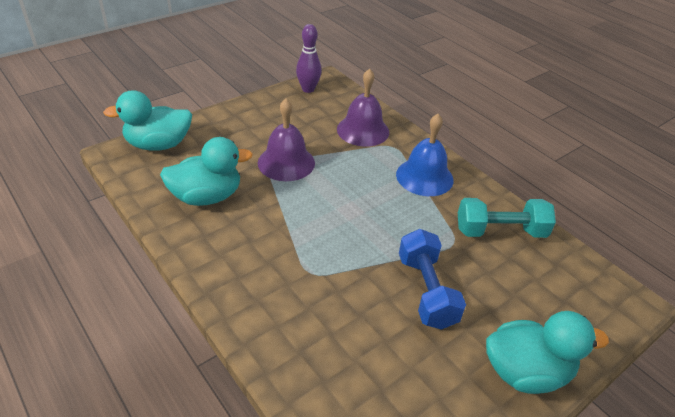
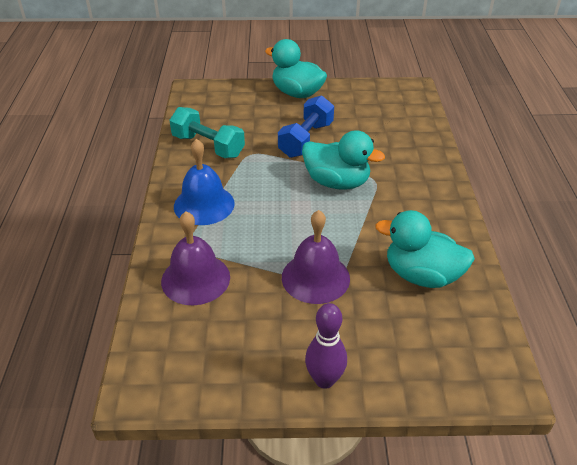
camera: 140 degrees left, 0 degrees up
turquoise duck [103,90,192,151] -> turquoise duck moved to [302,130,385,190]
purple bowling pin [296,24,321,93] -> purple bowling pin moved to [305,303,347,389]

